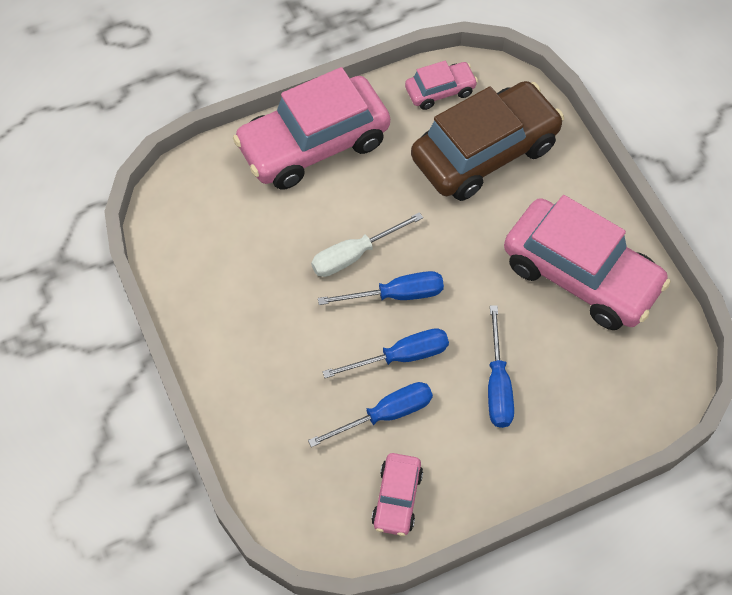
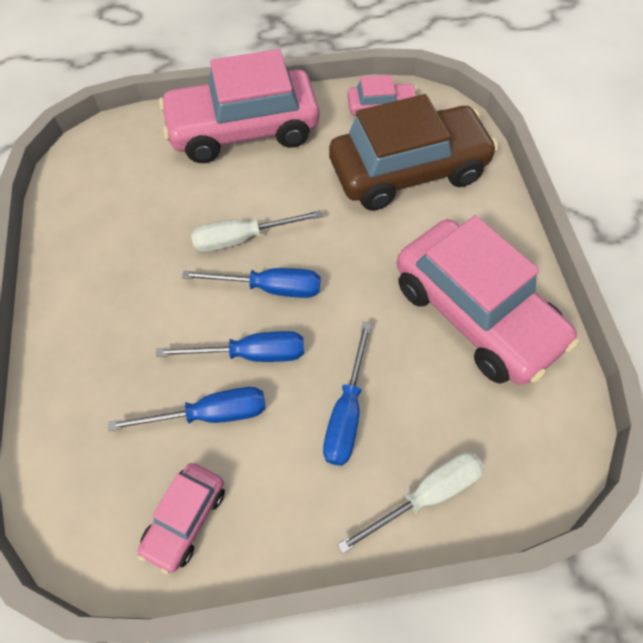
camera: 15 degrees right, 0 degrees up
none -> white screwdriver [337,452,484,554]

